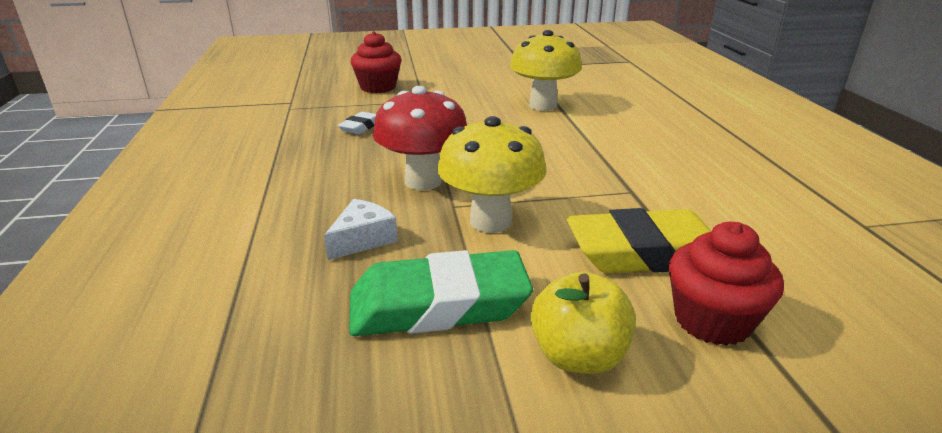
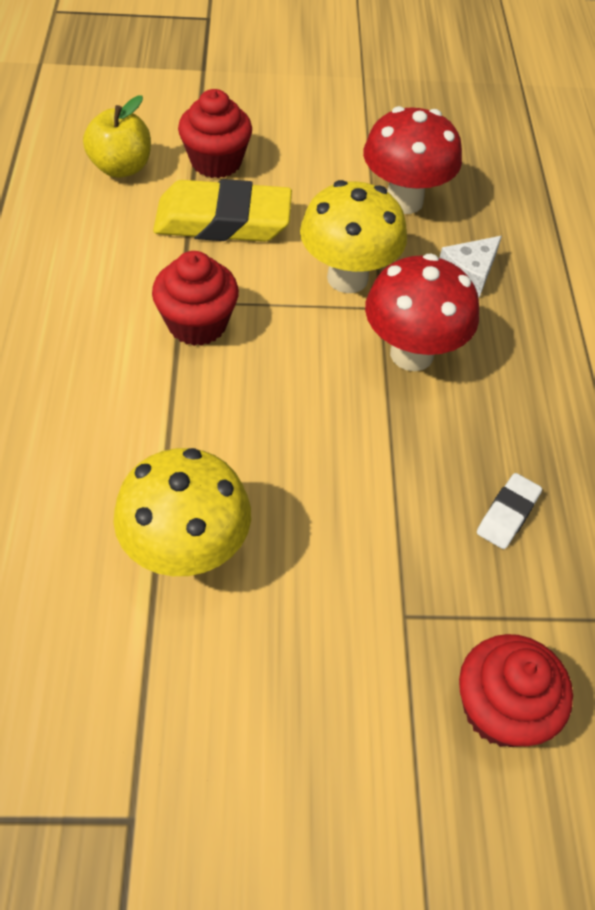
camera: 175 degrees left, 25 degrees up
green eraser [349,250,533,336] -> red mushroom [363,106,462,214]
yellow apple [531,271,636,374] -> yellow apple moved to [83,96,151,178]
none -> red cupcake [152,251,239,346]

